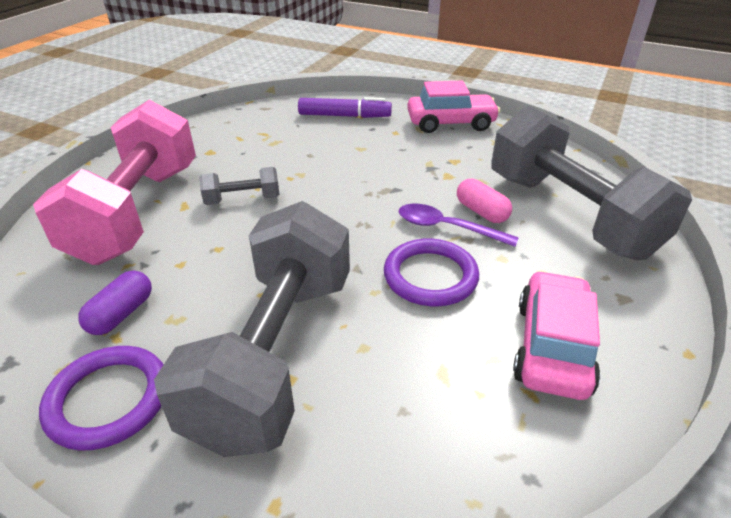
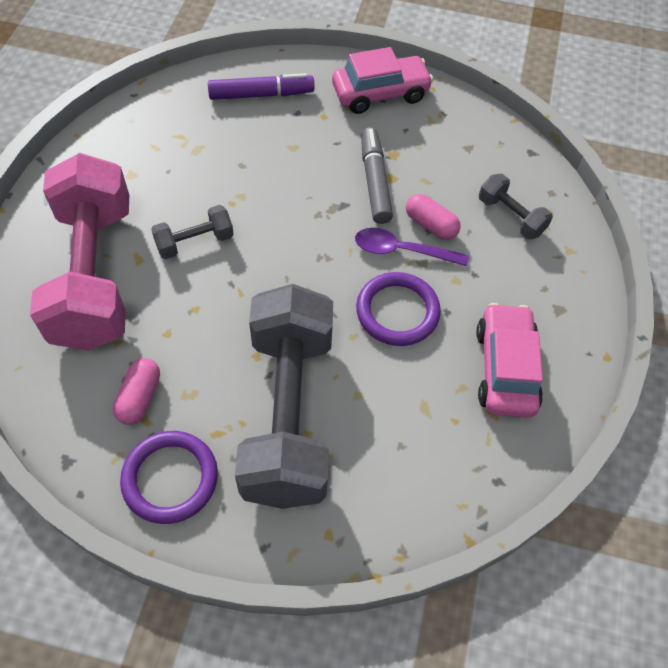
camera: 15 degrees left, 20 degrees up
purple capsule [78,270,152,335] -> pink capsule [113,358,160,425]
grey dumbbell [491,106,692,260] -> grey dumbbell [479,174,553,239], size x0.42
none -> grey marker [361,127,393,224]

